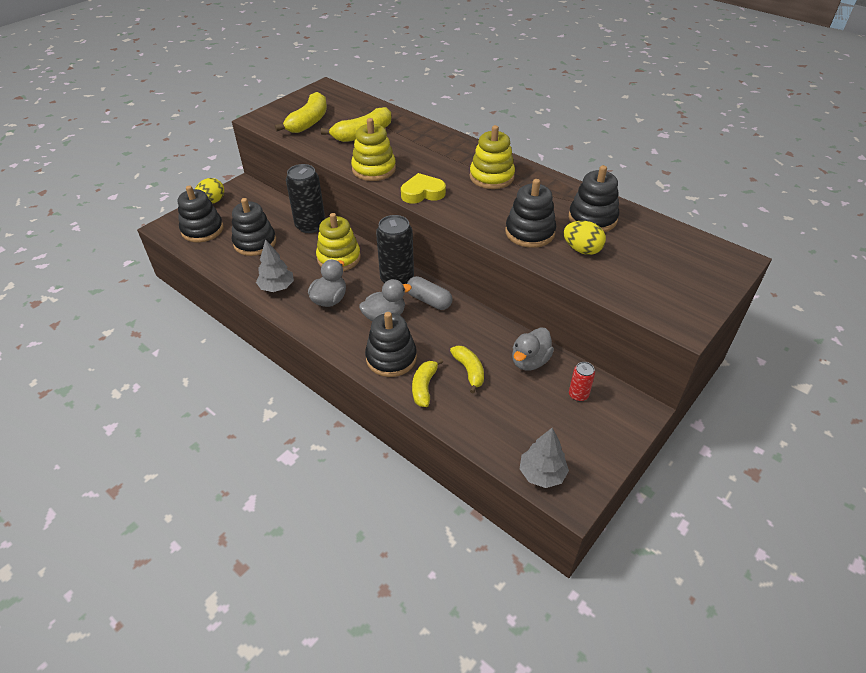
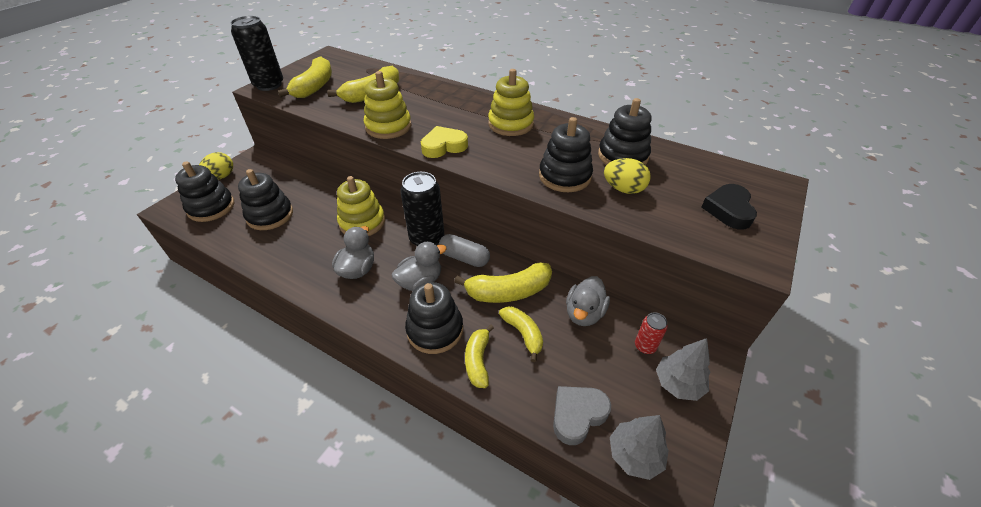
camera: 10 degrees left, 0 degrees up
grey tree [256,239,294,292] -> grey tree moved to [656,338,711,401]
black can [286,164,325,233] -> black can moved to [230,16,283,91]
none -> yellow banana [454,262,552,303]
none -> grey heart [553,386,611,445]
none -> black heart [702,184,757,230]

